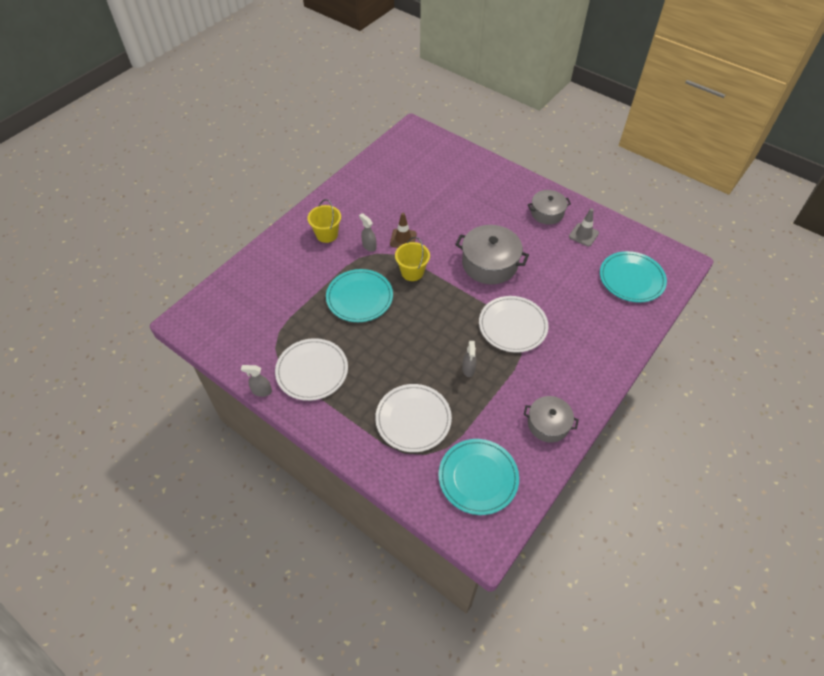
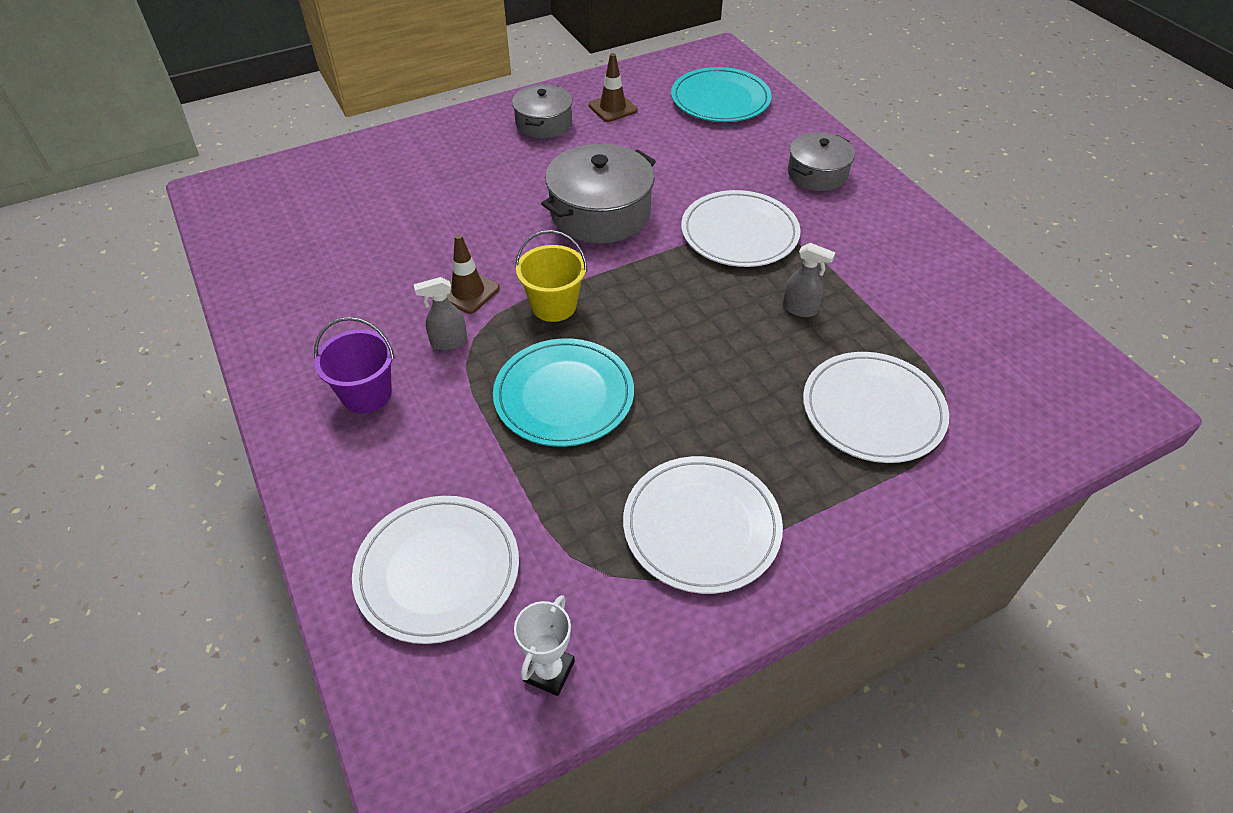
camera: 65 degrees left, 5 degrees down
grey spray bottle [241,365,272,397] -> none
yellow bucket [307,199,341,243] -> purple bucket [314,317,394,413]
turquoise plate [438,439,519,515] -> none
grey pot [523,396,579,443] -> grey pot moved to [788,132,855,191]
grey traffic cone [569,208,599,247] -> brown traffic cone [588,53,638,122]
none -> white plate [352,496,519,644]
none -> white trophy [514,595,575,696]

